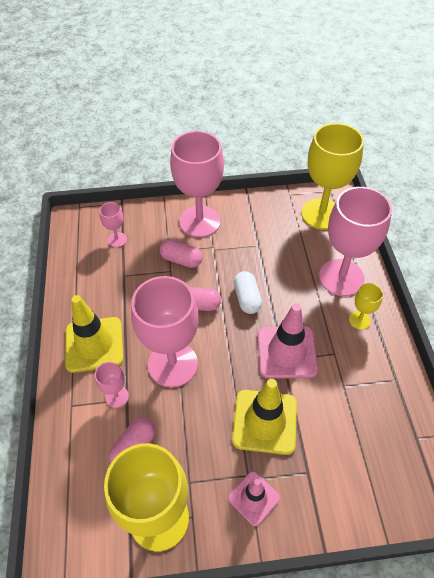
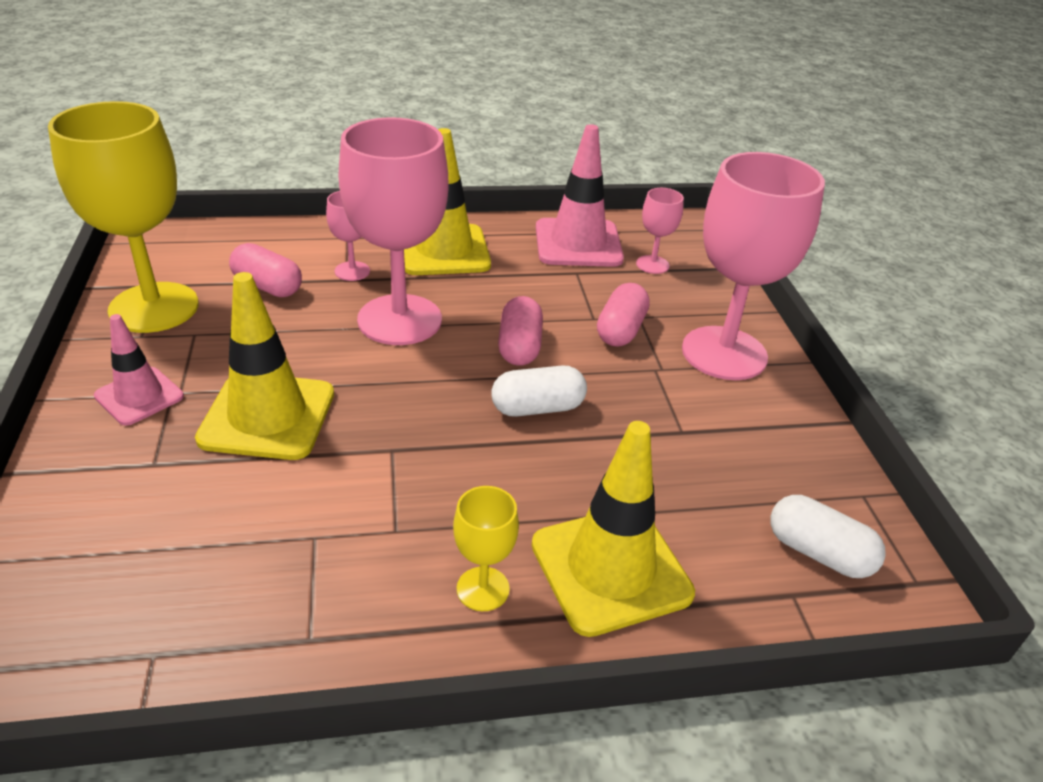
camera: 85 degrees right, 15 degrees down
pink traffic cone [257,303,318,379] -> pink traffic cone moved to [536,124,624,267]
yellow goblet [301,123,364,230] -> white capsule [770,495,886,578]
pink goblet [319,187,392,296] -> yellow traffic cone [532,421,695,637]

